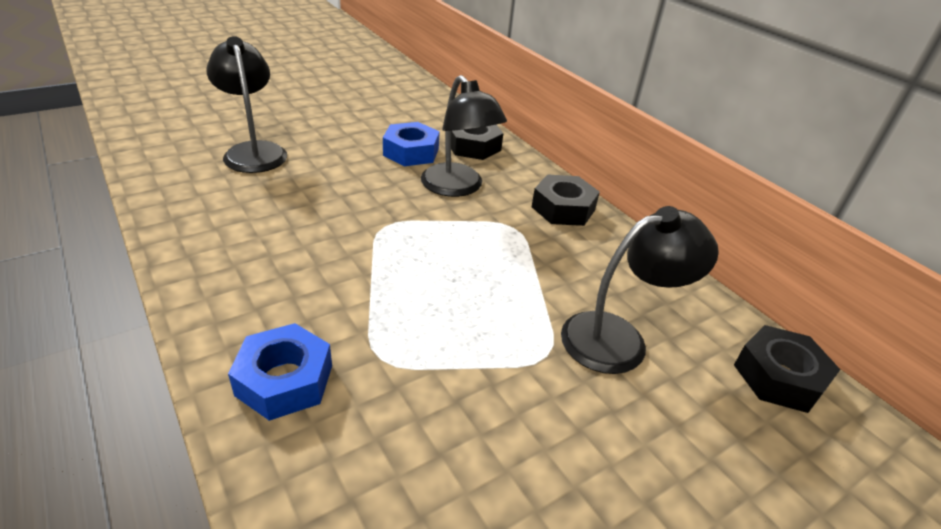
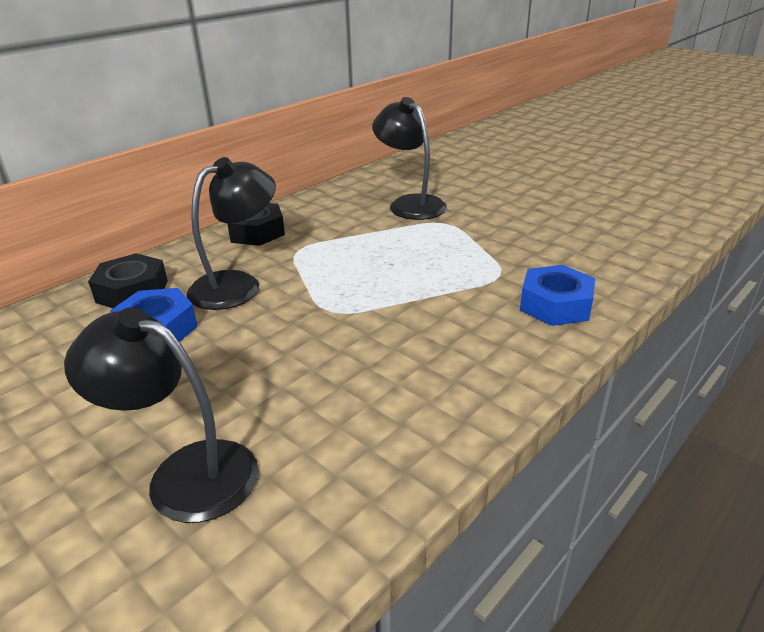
camera: 100 degrees left, 5 degrees down
black lamp [206,36,287,173] -> black lamp turned 60 degrees clockwise [64,307,258,523]
black nut [734,325,840,413] -> none

